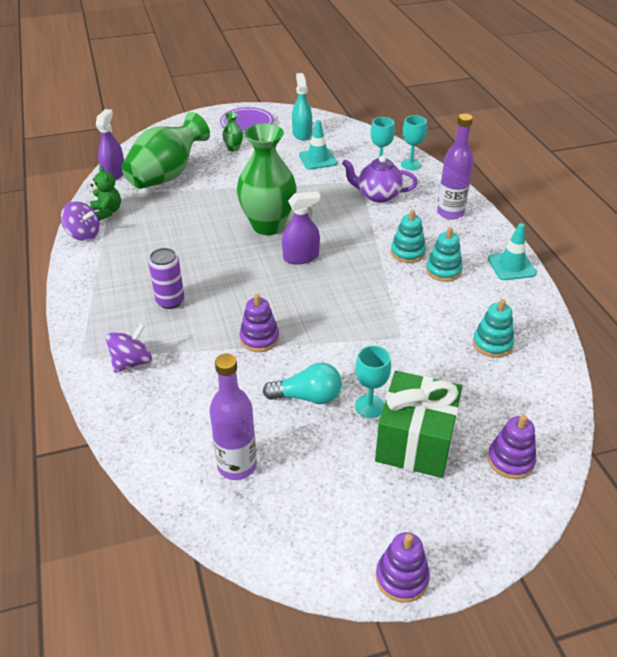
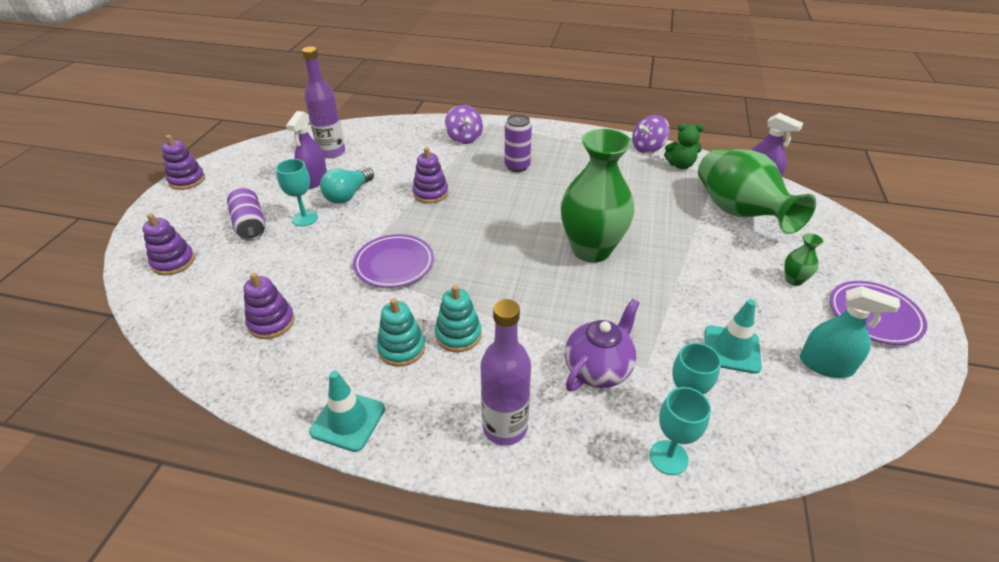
camera: 120 degrees right, 0 degrees up
purple spray bottle [282,192,321,264] -> purple spray bottle moved to [286,111,327,189]
green gift [375,371,462,478] -> purple can [227,188,266,241]
turquoise stacking toy [473,299,514,358] -> purple stacking toy [243,273,295,339]
none -> purple plate [353,234,434,288]

